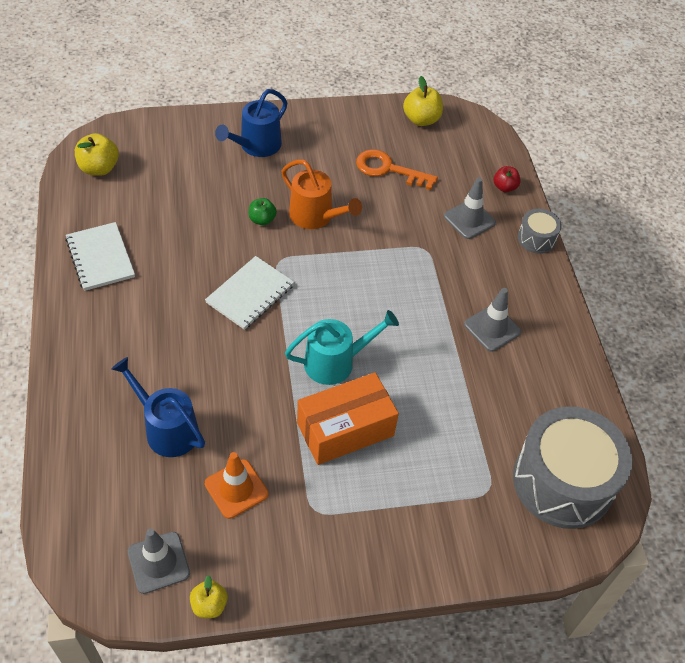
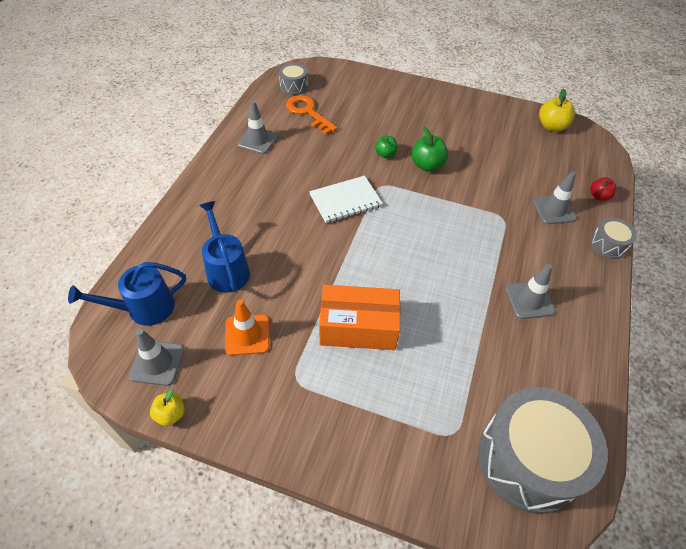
camera: 30 degrees right, 0 degrees up
white notebook [65,222,135,291] -> grey traffic cone [237,100,278,154]
yellow apple [75,133,119,176] -> grey drum [279,63,308,95]
blue watering can [215,89,287,157] -> blue watering can moved to [68,262,186,326]
orange watering can [281,159,362,229] -> green apple [412,127,449,172]
turquoise watering can [285,310,399,385] -> none
orange key [356,149,438,190] -> orange key moved to [286,95,337,135]

